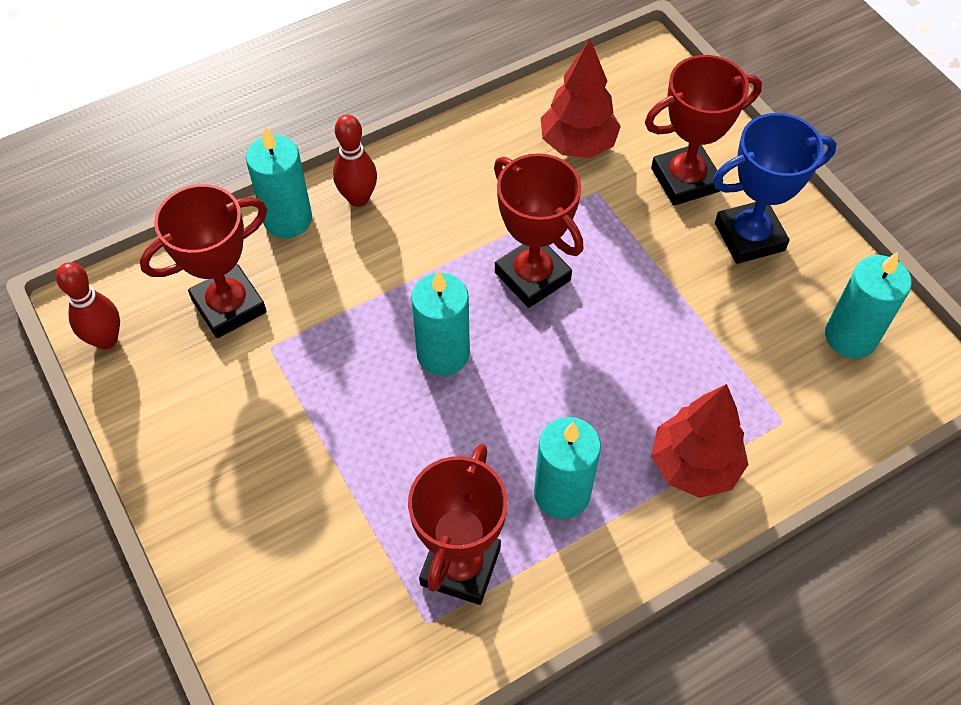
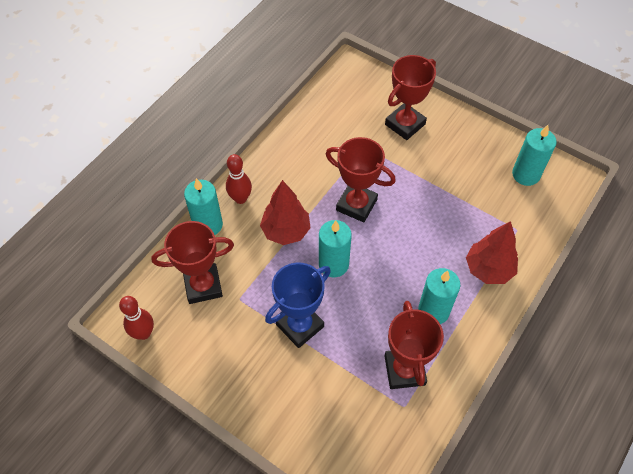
camera: 25 degrees left, 0 degrees up
red trophy [140,184,267,338] -> red trophy turned 45 degrees clockwise [151,221,234,304]
red tree [541,39,621,158] -> red tree moved to [260,180,311,245]
blue trophy [713,113,837,264] -> blue trophy moved to [265,262,331,348]

